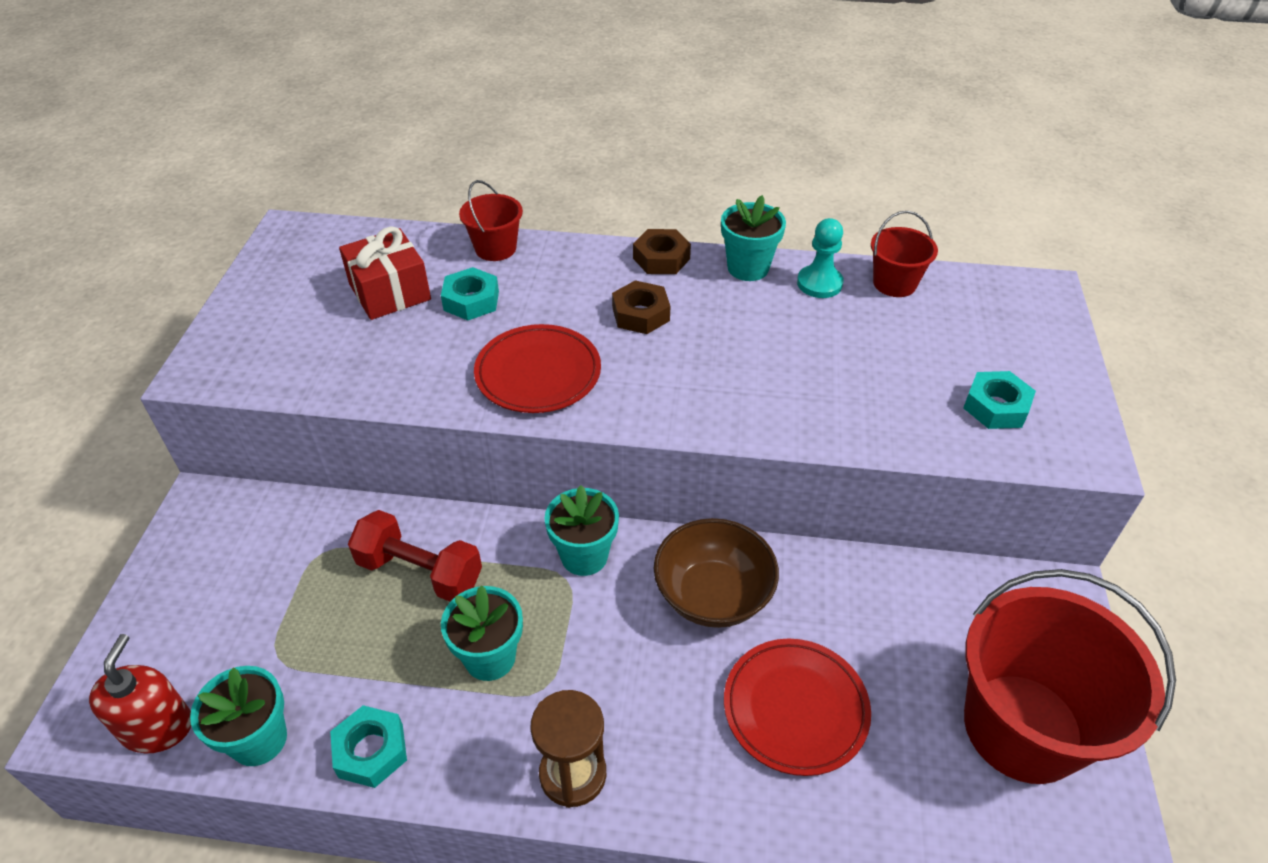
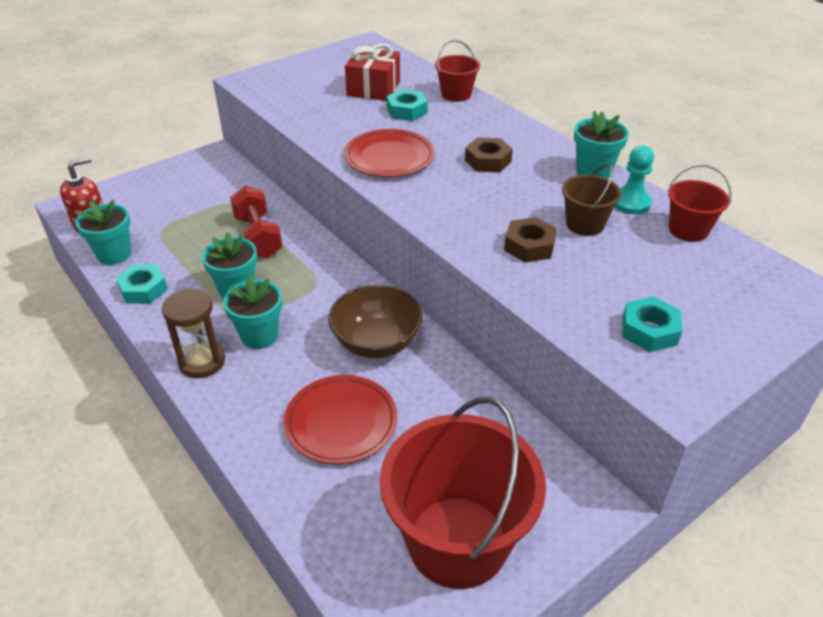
camera: 45 degrees right, 5 degrees down
turquoise flower pot [544,485,619,576] -> turquoise flower pot moved to [223,275,282,349]
brown nut [633,229,691,274] -> brown nut moved to [504,217,557,263]
none -> brown bucket [562,164,621,236]

